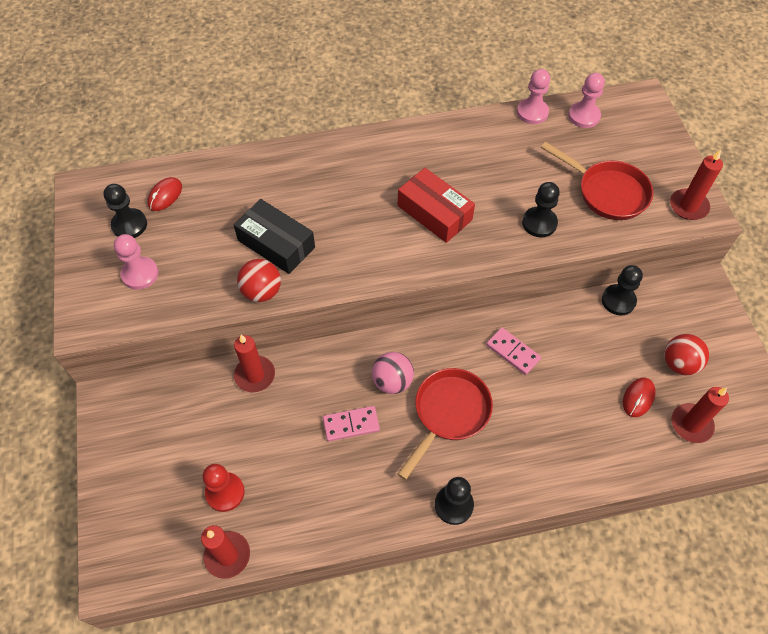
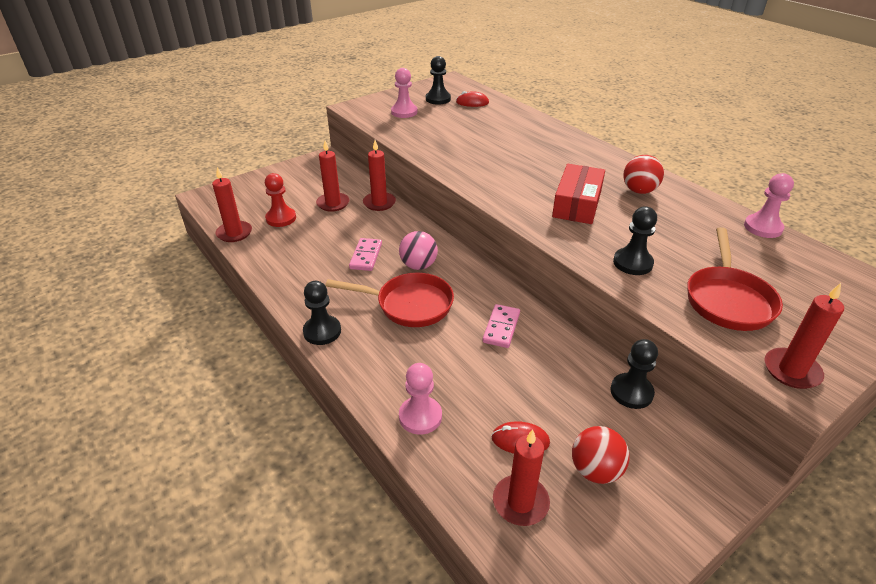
camera: 65 degrees right, 20 degrees down
black box [234,199,315,274] -> none
red ball [237,259,281,302] -> red ball moved to [623,155,664,194]
pink domino [323,406,380,441] -> pink domino turned 45 degrees clockwise [349,238,382,271]
pink pawn [568,73,605,128] -> pink pawn moved to [399,363,442,435]
none -> red candle [316,141,350,212]

